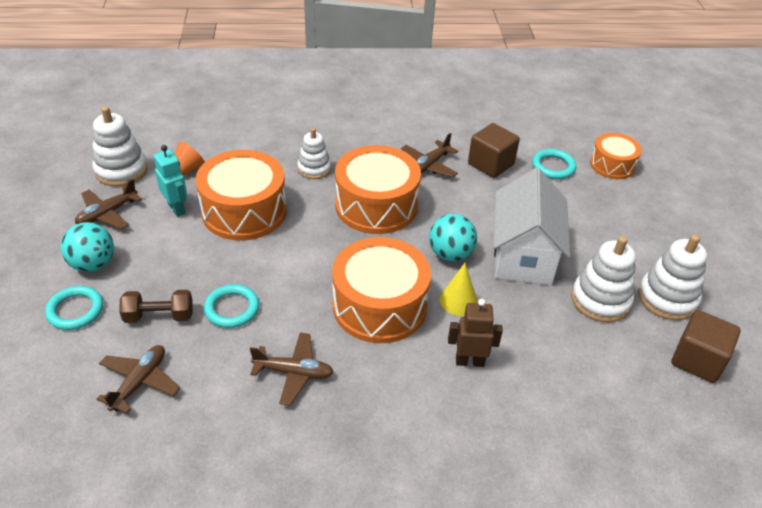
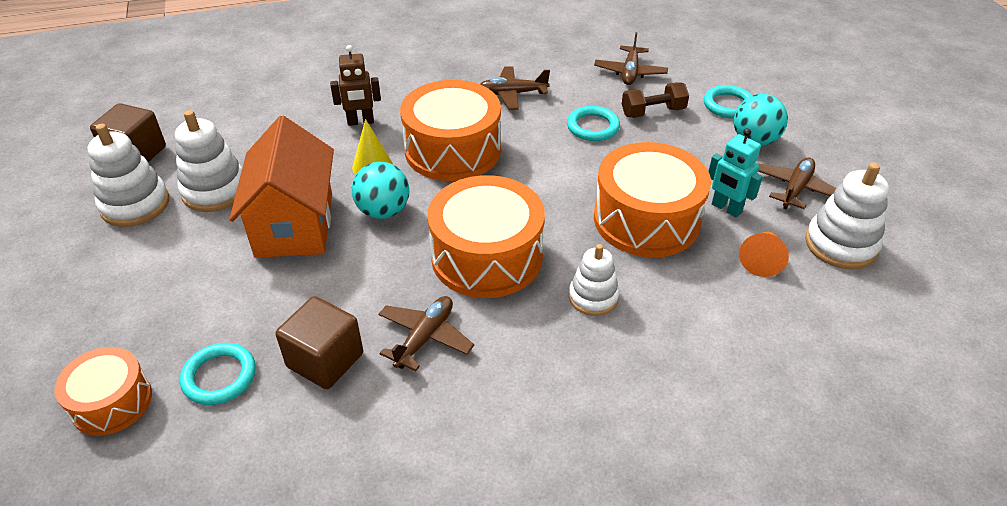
camera: 170 degrees right, 0 degrees up
white house [493,168,570,285] -> orange house [229,116,334,258]

